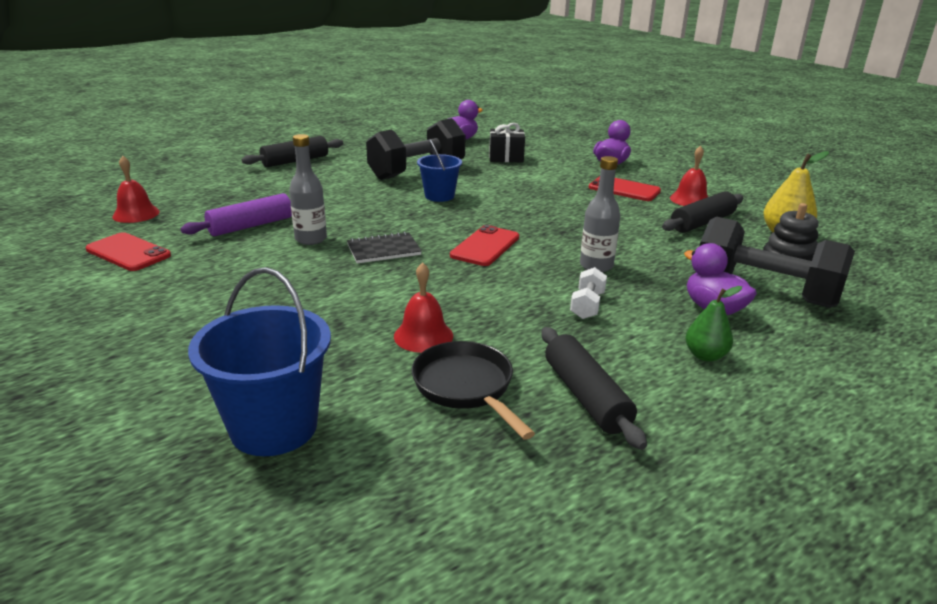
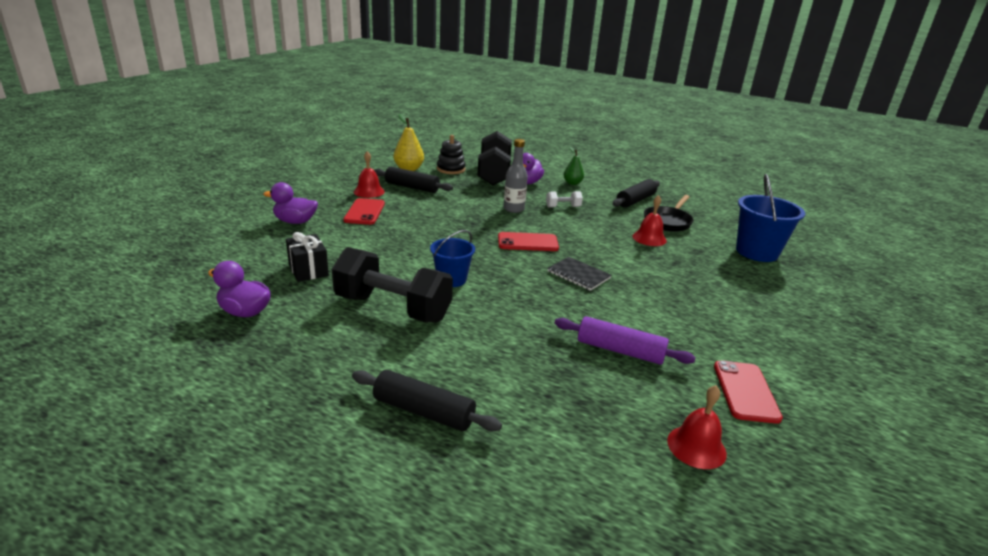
camera: 120 degrees left, 0 degrees up
grey bottle [289,134,327,245] -> none

